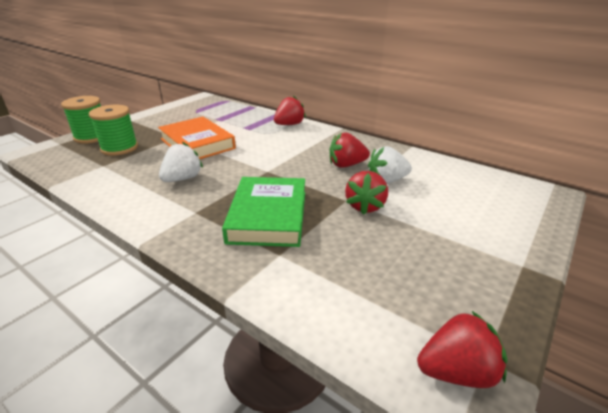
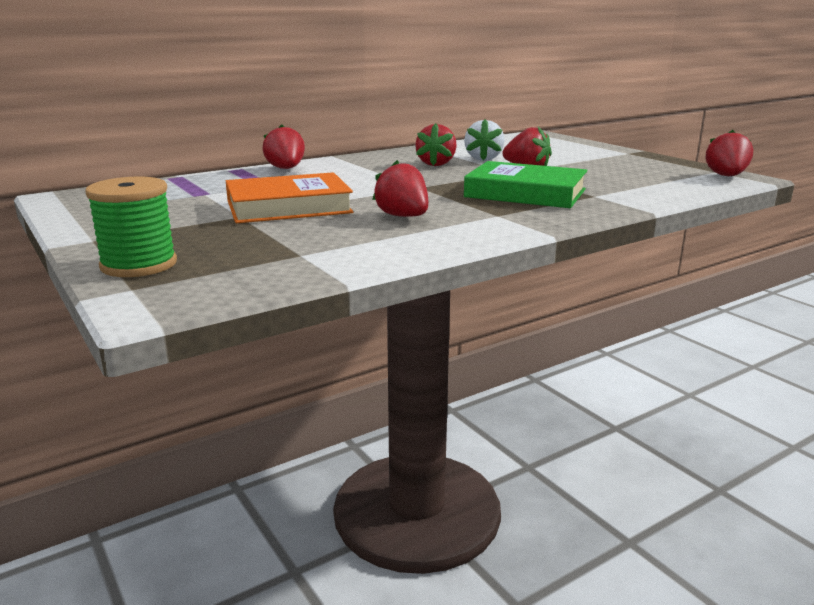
camera: 70 degrees left, 10 degrees down
green spool [89,105,138,156] -> none
white strawberry [159,142,203,182] -> red strawberry [372,160,428,217]

